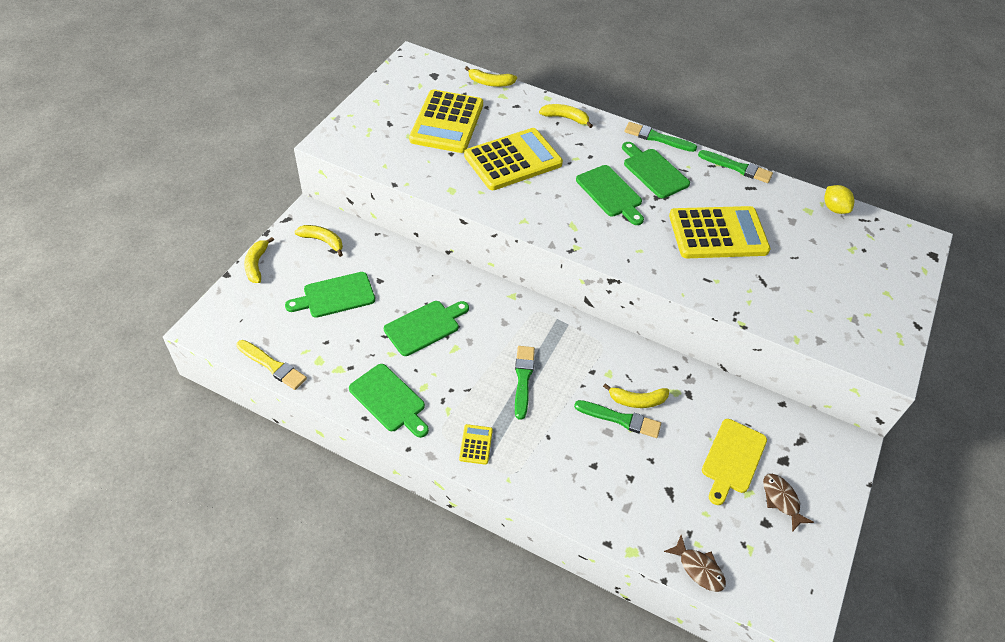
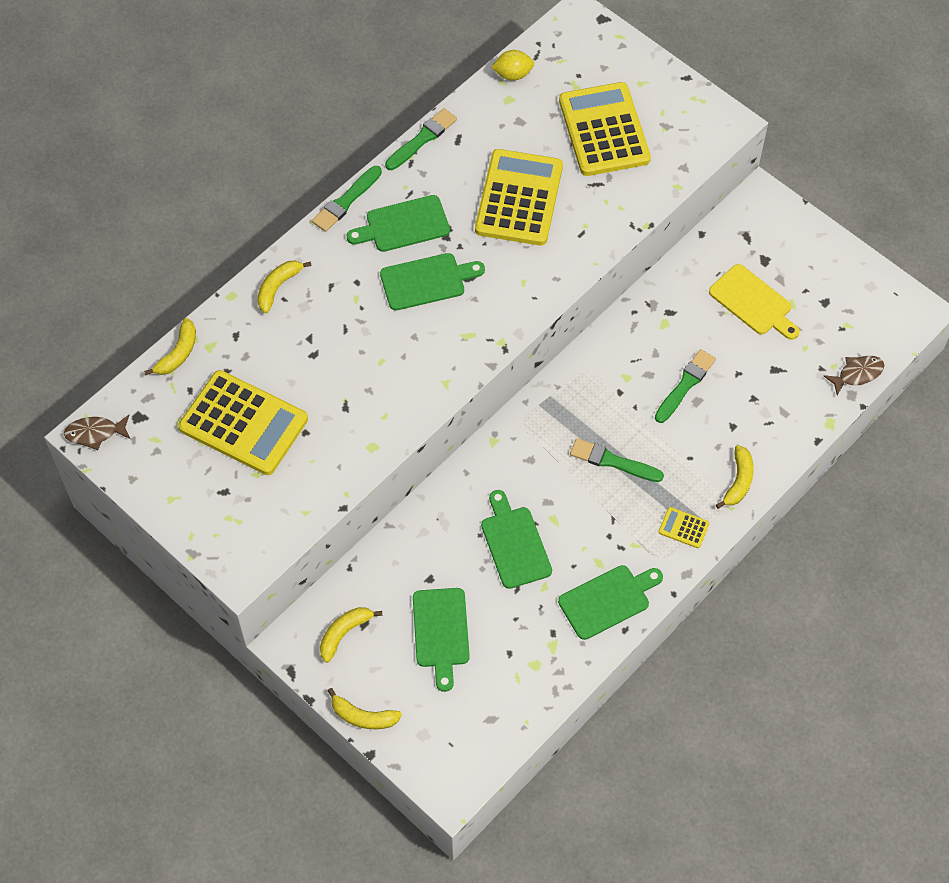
camera: 70 degrees left, 10 degrees up
yellow brush [236,340,307,390] -> none
yellow calculator [464,128,563,190] -> yellow calculator moved to [559,82,651,176]
yellow banana [603,383,669,408] -> yellow banana moved to [716,445,754,509]
brown fish [763,474,814,532] -> brown fish moved to [64,415,131,450]

